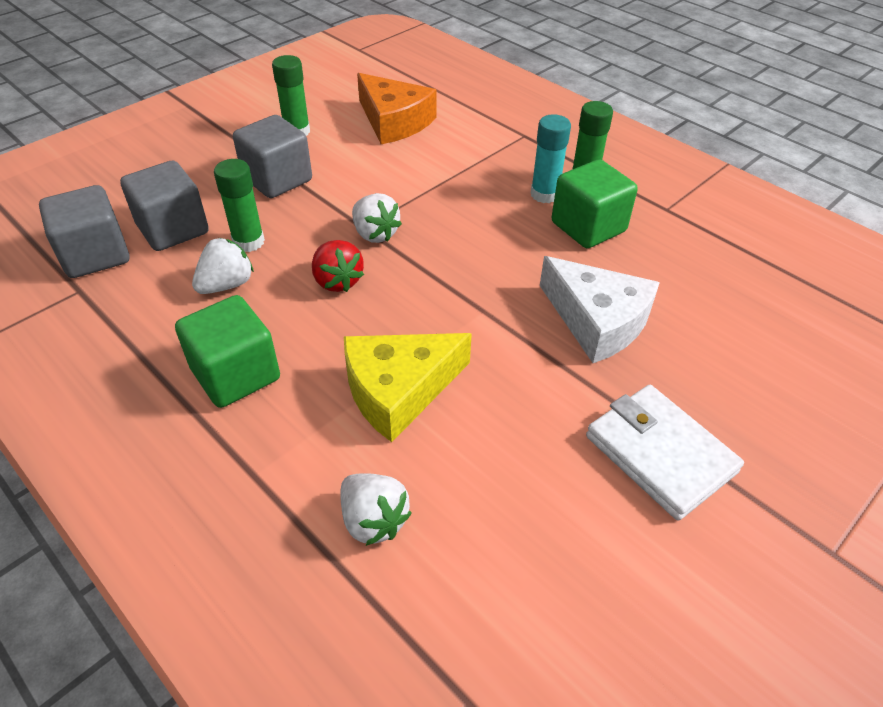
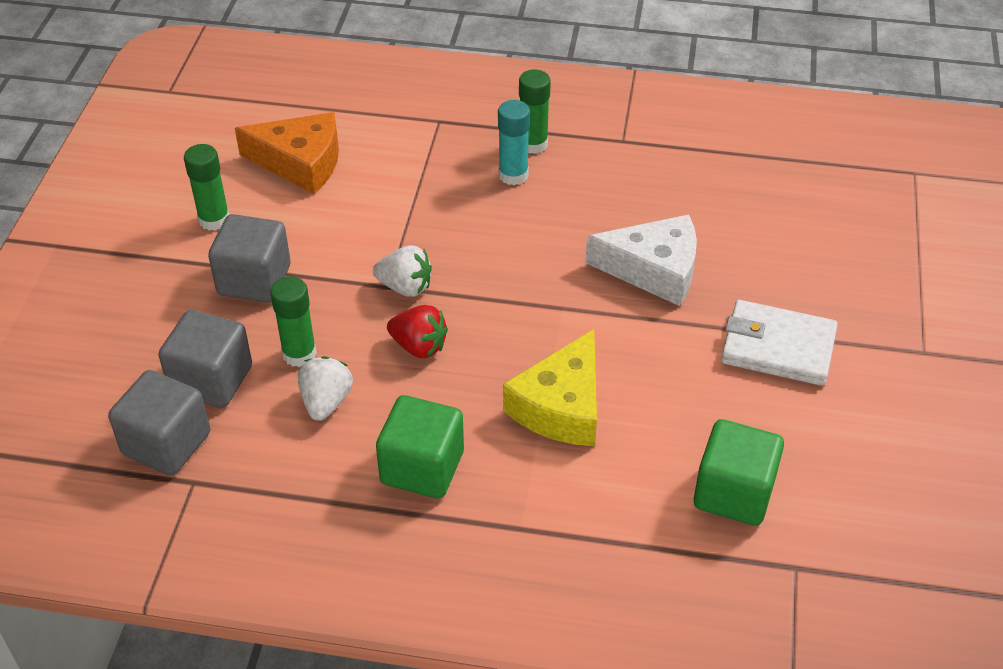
camera: 35 degrees left, 0 degrees up
white strawberry [340,473,412,546] -> none
green cube [552,159,638,248] -> green cube moved to [694,419,784,526]

